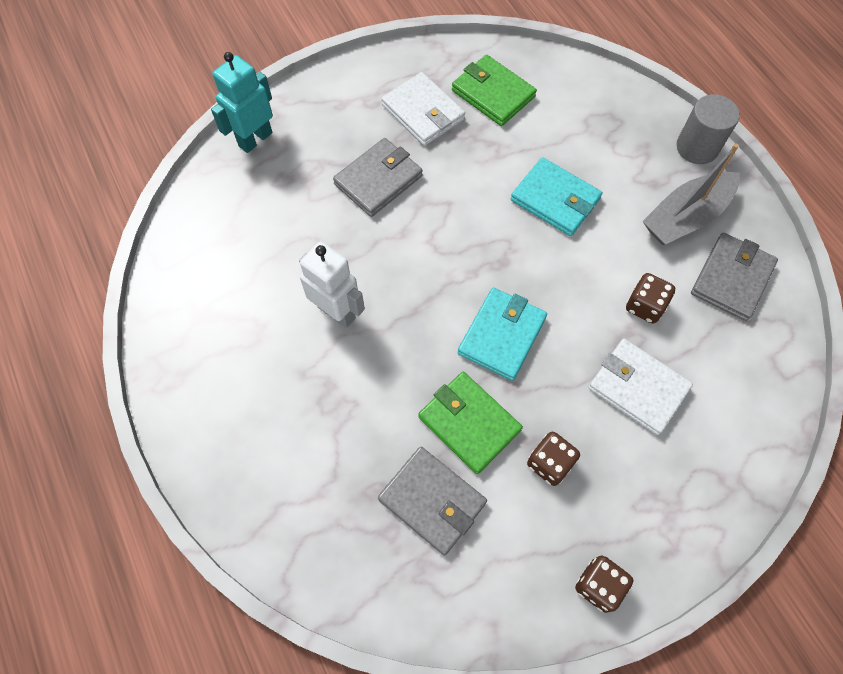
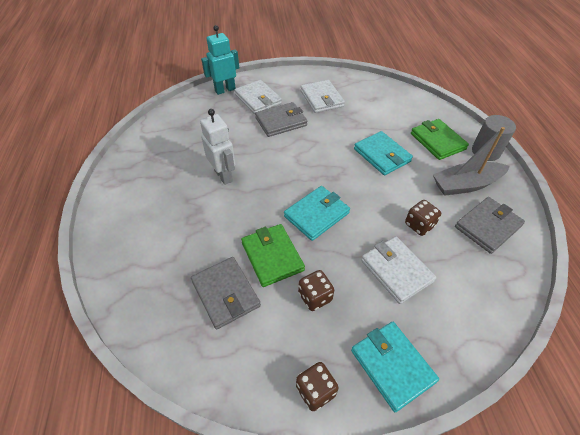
camera: 20 degrees right, 15 degrees down
green wallet [452,55,537,126] -> green wallet moved to [411,119,469,160]
none -> white wallet [234,80,282,114]
none -> turquoise wallet [351,322,439,412]

